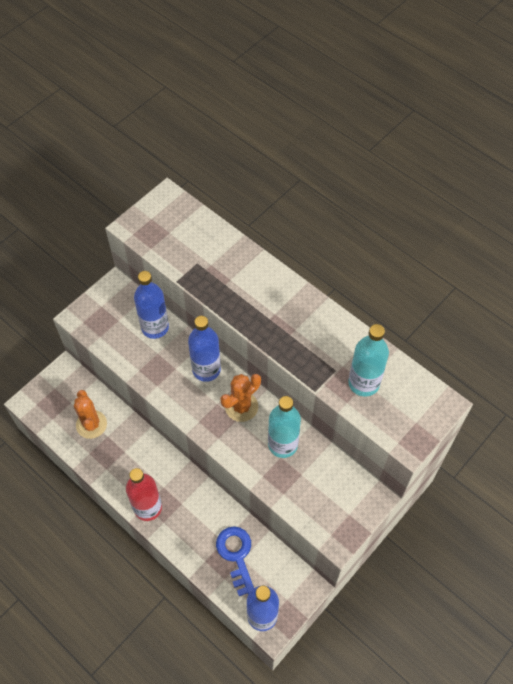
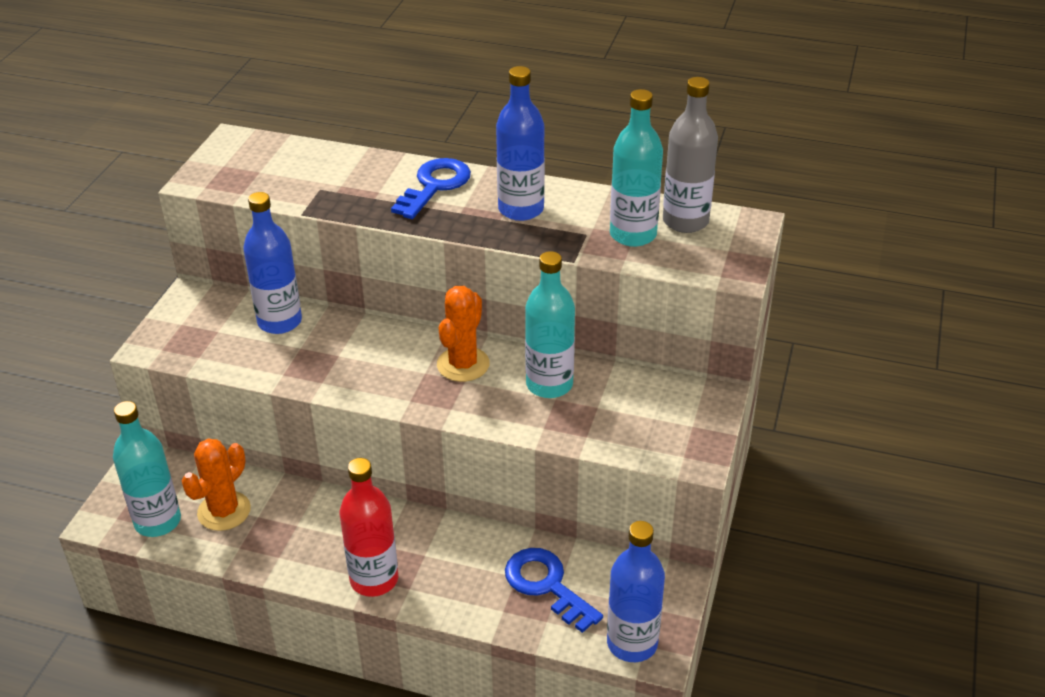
camera: 25 degrees left, 20 degrees down
orange cactus [74,390,107,439] -> orange cactus turned 75 degrees clockwise [181,438,251,531]
blue bottle [188,316,221,382] -> blue bottle moved to [496,66,545,221]
none -> turquoise bottle [113,401,181,537]
none -> blue key [391,158,471,219]
none -> grey bottle [663,77,718,233]

